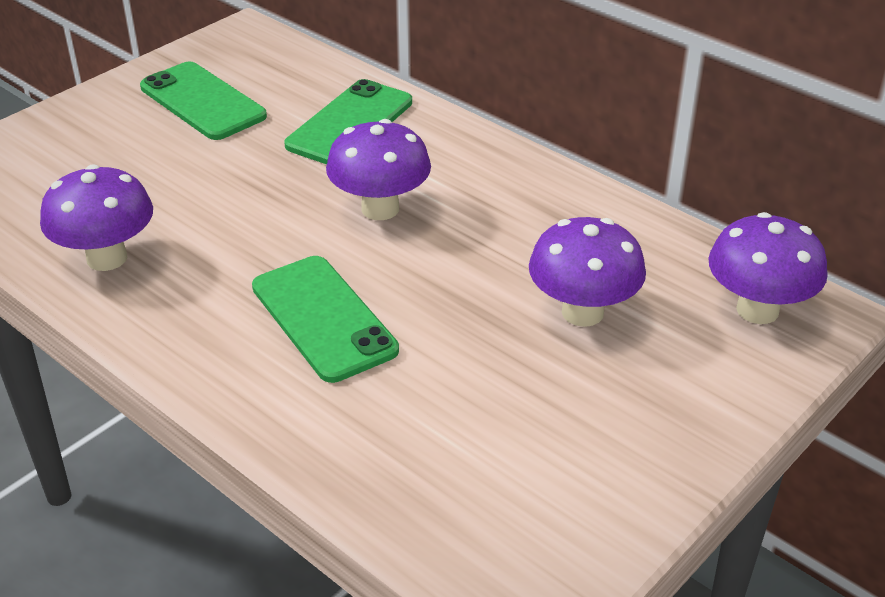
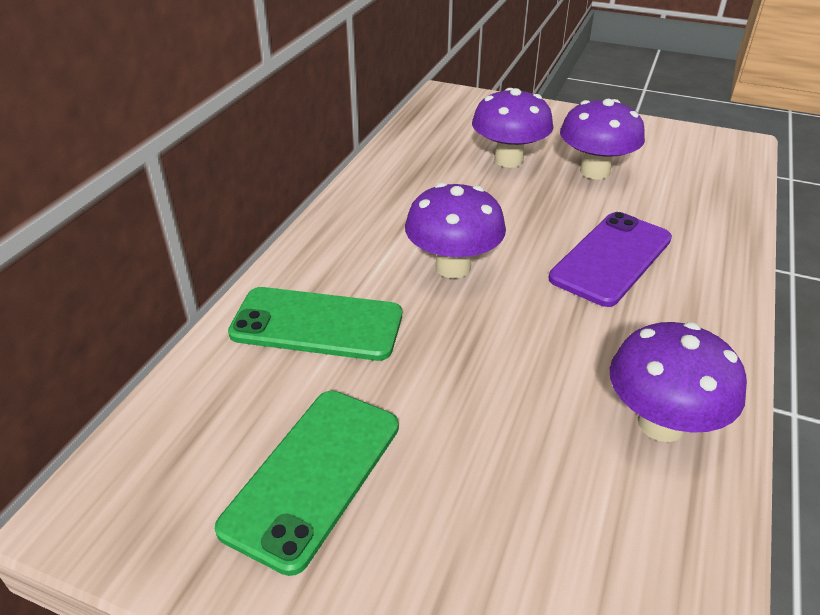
camera: 110 degrees left, 0 degrees up
green phone [252,256,399,383] -> purple phone [549,212,672,307]
purple mushroom [708,212,828,324] -> purple mushroom moved to [560,99,645,179]

